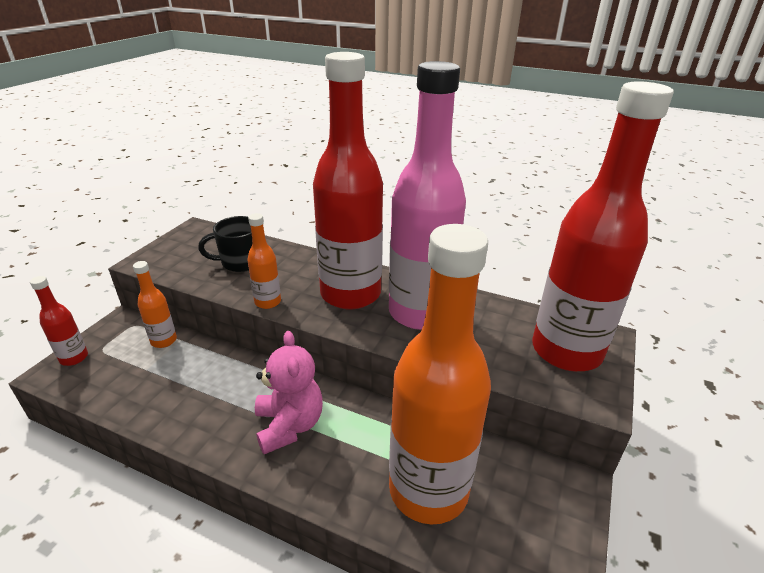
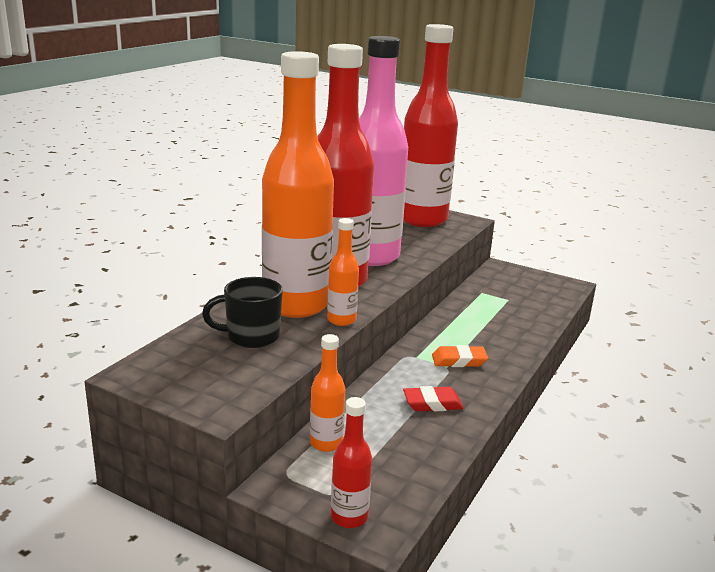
camera: 85 degrees left, 10 degrees down
black mug [198,216,252,272] -> black mug turned 90 degrees clockwise [202,277,283,348]
pink teddy bear [255,331,323,454] -> orange eraser [432,345,488,367]
orange bottle [389,224,491,525] -> orange bottle moved to [262,51,334,318]
none -> red eraser [403,386,464,411]

